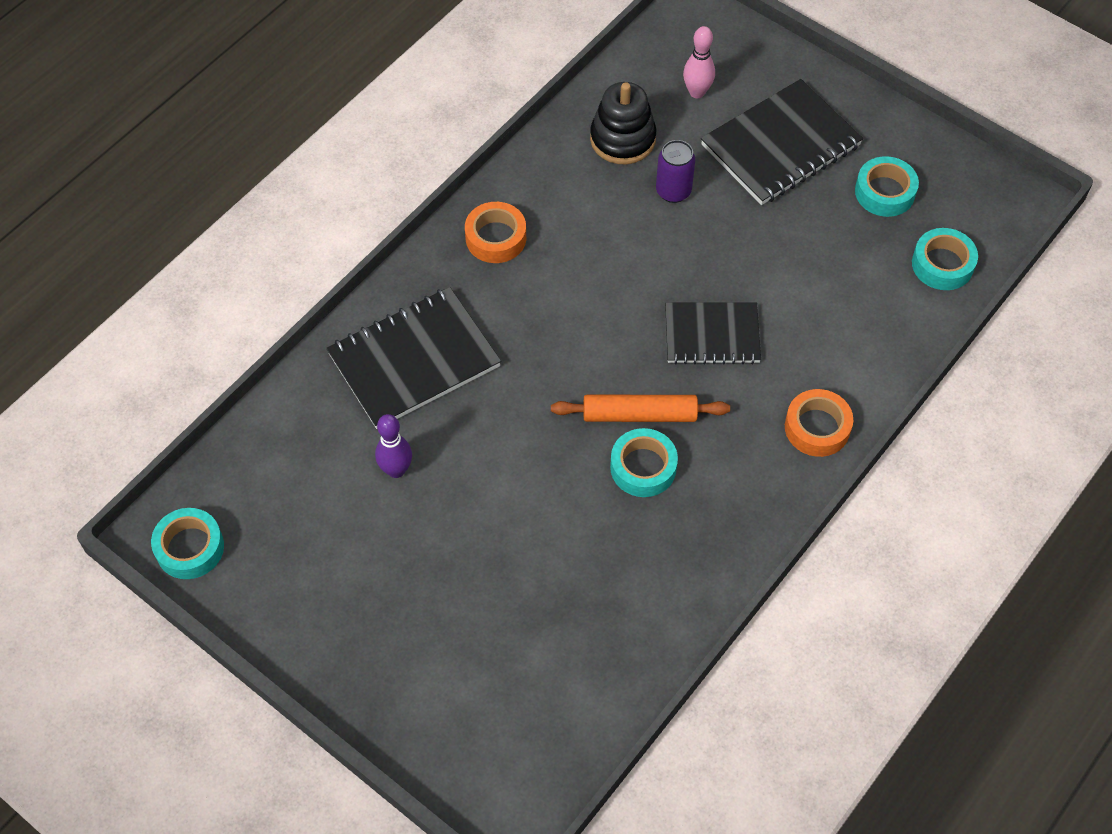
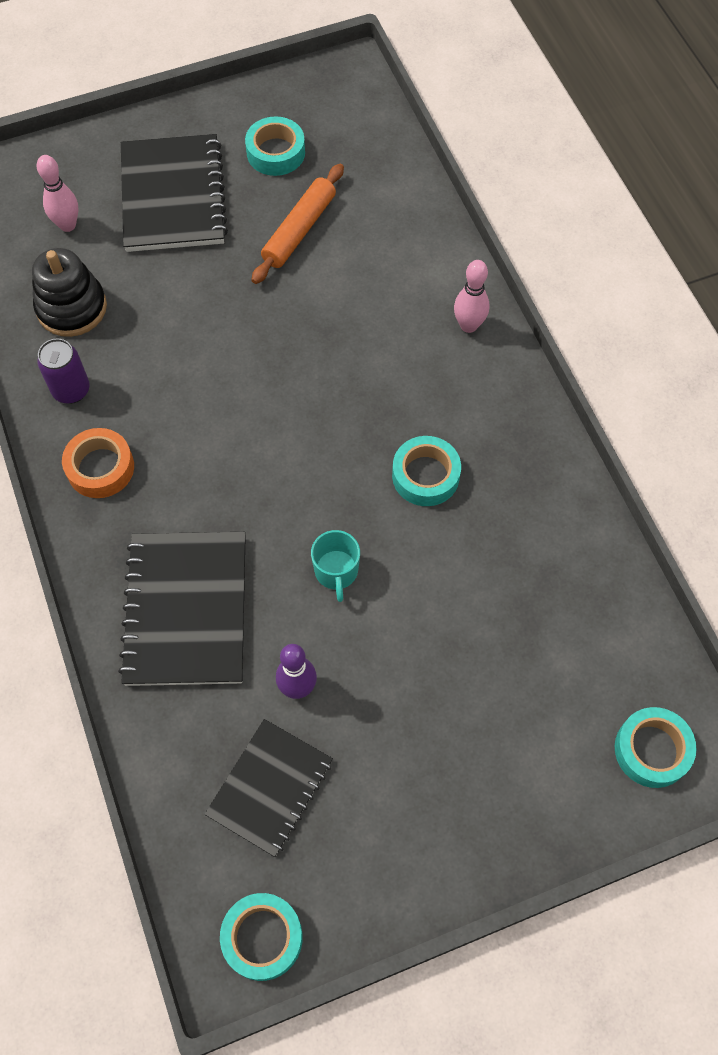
camera: 60 degrees left, 5 degrees up
orange rolling pin [551,395,730,422] -> orange rolling pin moved to [252,164,344,284]
purple can [656,140,695,203] -> purple can moved to [37,338,90,404]
black notebook [665,303,761,364] -> black notebook moved to [205,719,333,857]
orange tape [785,389,853,457] -> pink bowling pin [454,260,489,333]
turquoise tape [912,228,978,290] -> turquoise tape moved to [615,707,696,788]
none -> turquoise mug [311,530,360,602]

